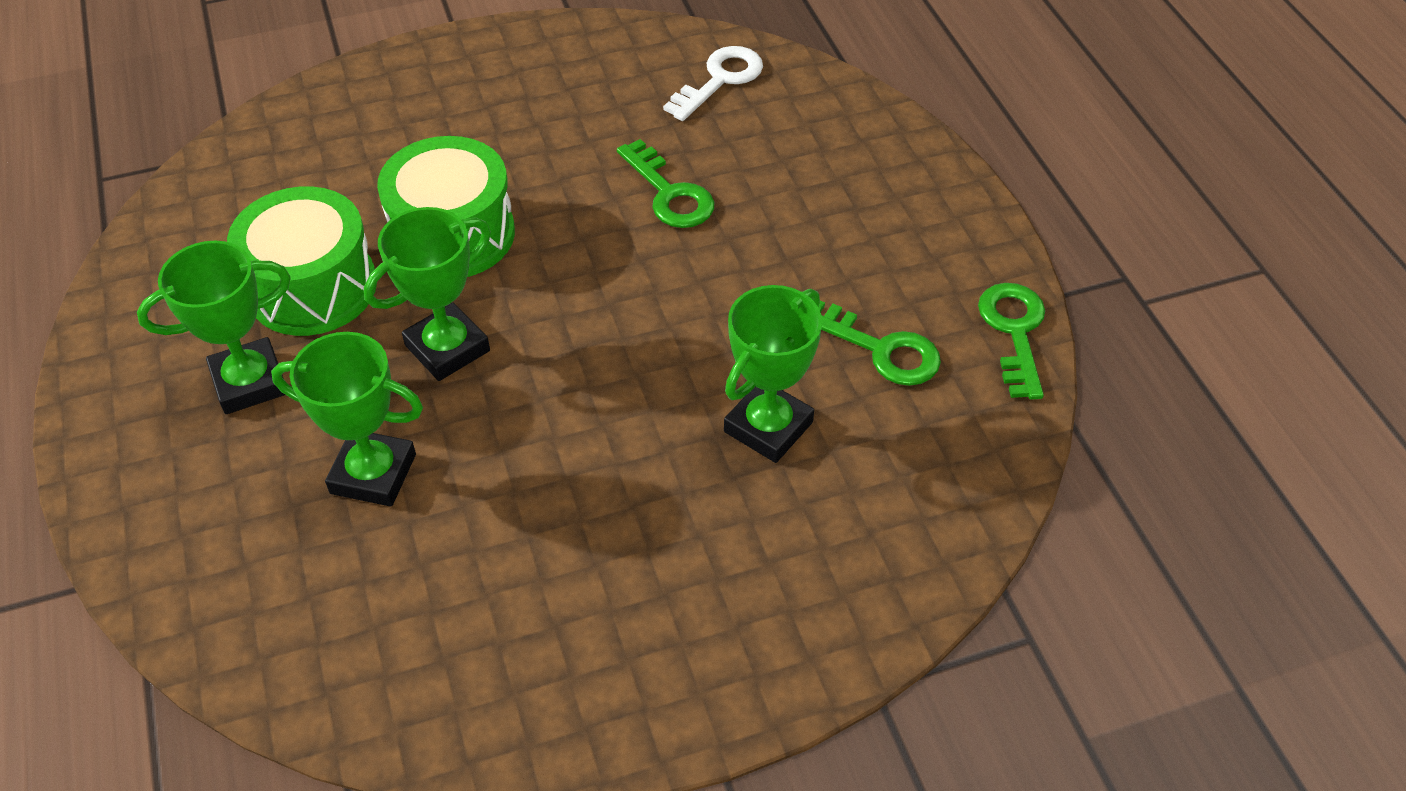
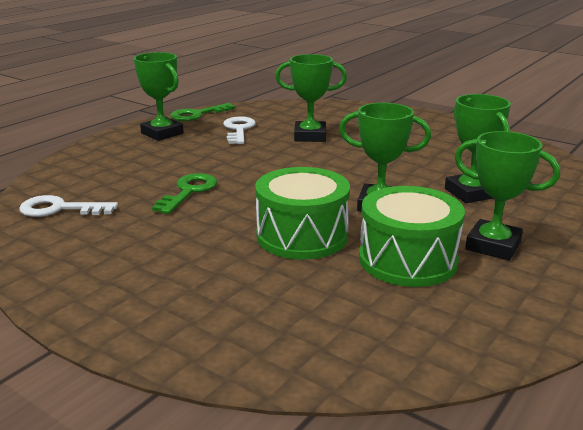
camera: 125 degrees left, 25 degrees down
green key [818,301,941,386] -> white key [223,117,256,144]
none -> green trophy [134,52,184,141]

